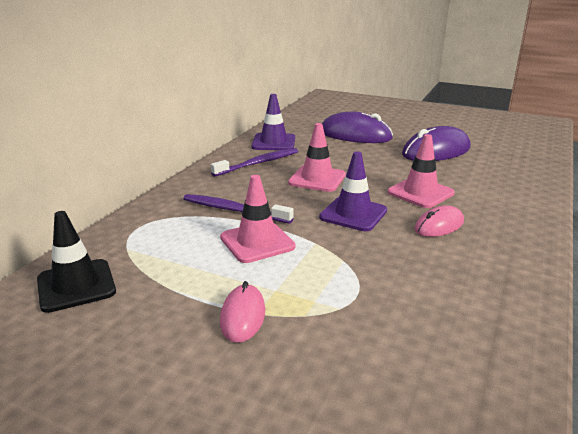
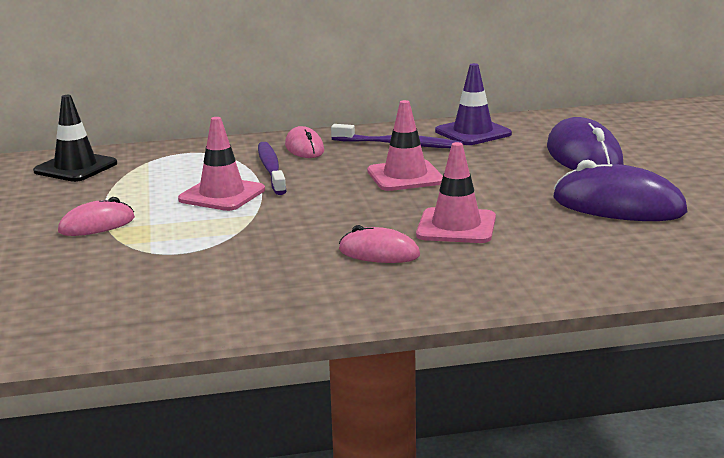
camera: 55 degrees right, 5 degrees down
purple traffic cone [319,151,387,231] -> none
none -> pink mouse [285,126,324,158]

